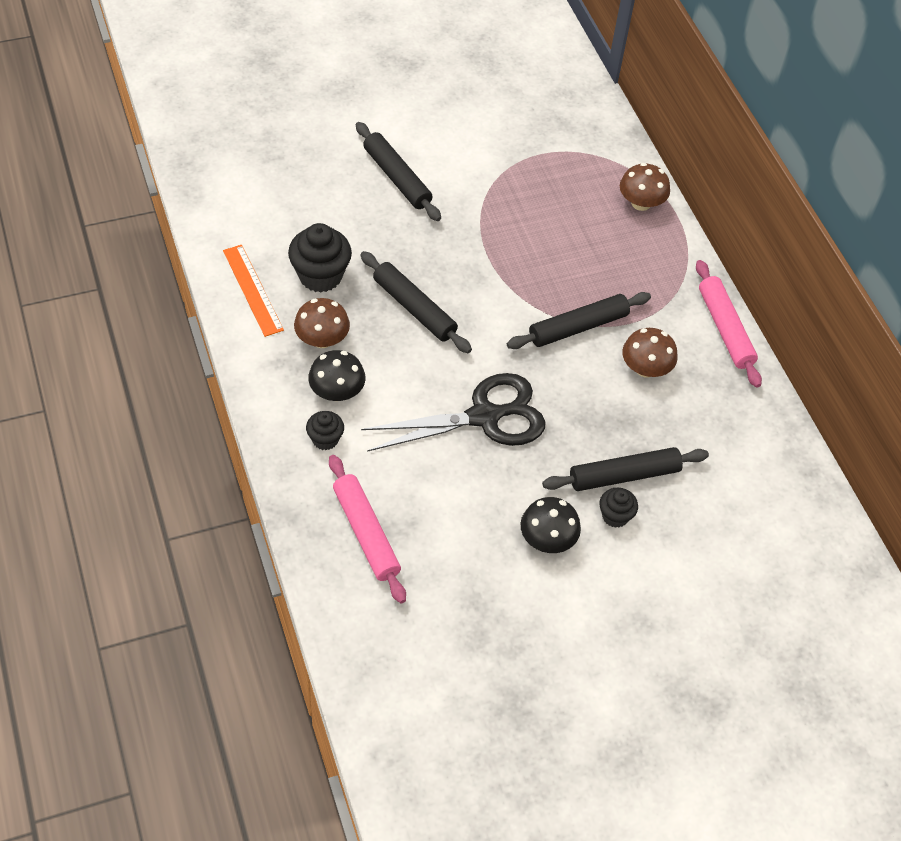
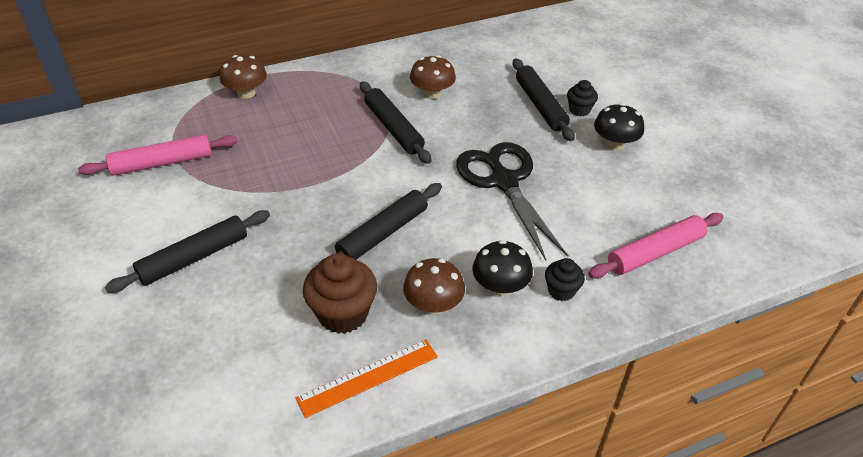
camera: 90 degrees left, 10 degrees down
black cupcake [288,223,352,292] -> brown cupcake [303,253,377,334]
pink rolling pin [696,260,762,387] -> pink rolling pin moved to [78,134,237,176]

